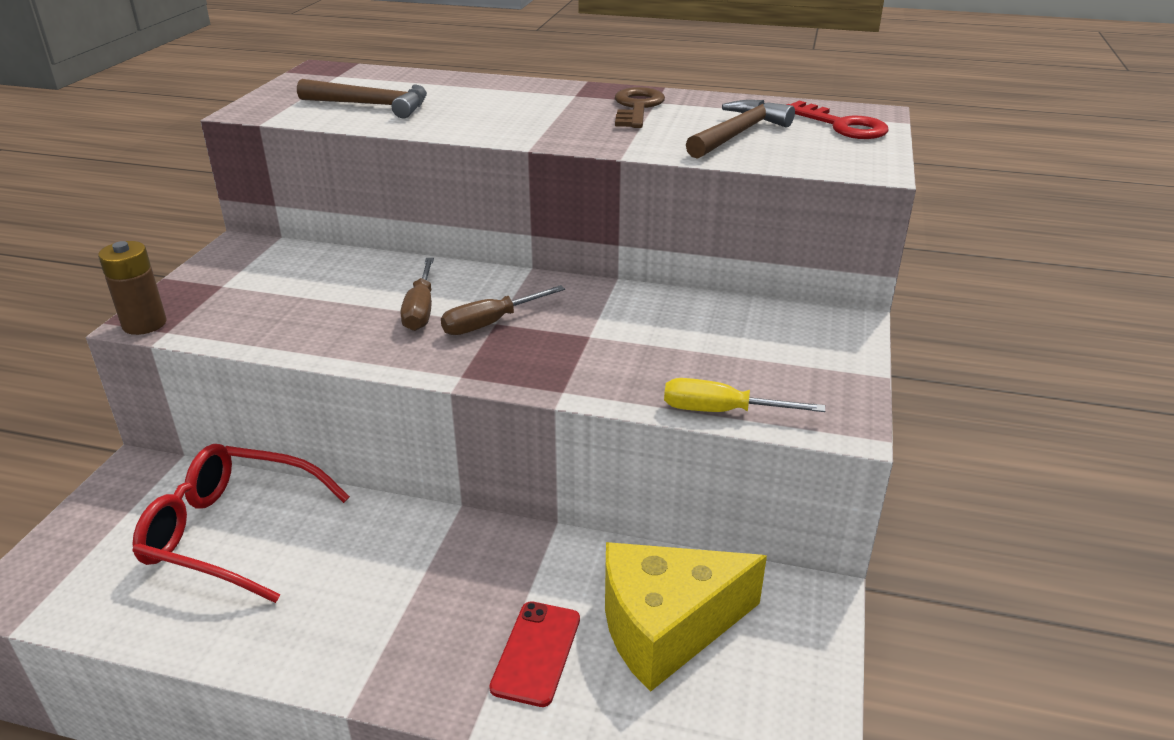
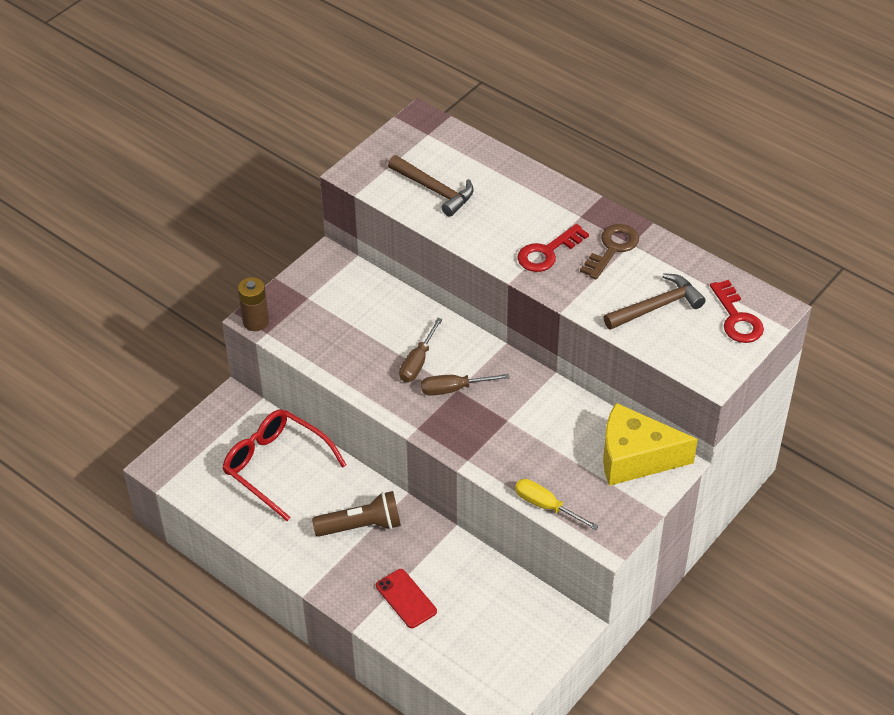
camera: 25 degrees right, 15 degrees up
red phone [489,601,580,707] -> red phone turned 75 degrees counterclockwise [376,569,437,628]
yellow cheese [605,542,767,692] -> yellow cheese moved to [603,403,698,486]
none -> brown flashlight [312,491,401,537]
none -> red key [517,224,589,272]

